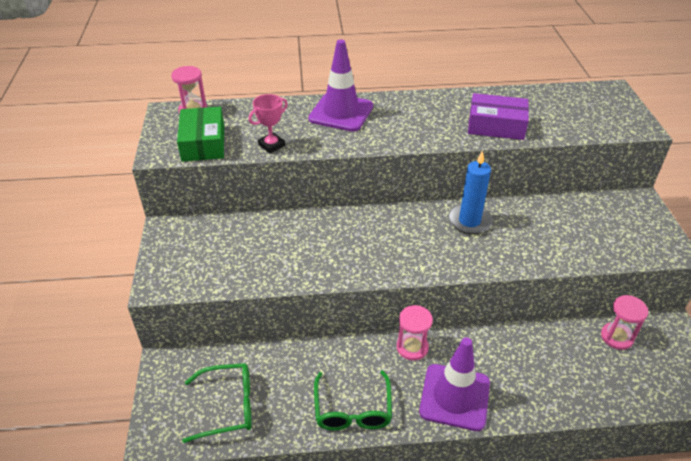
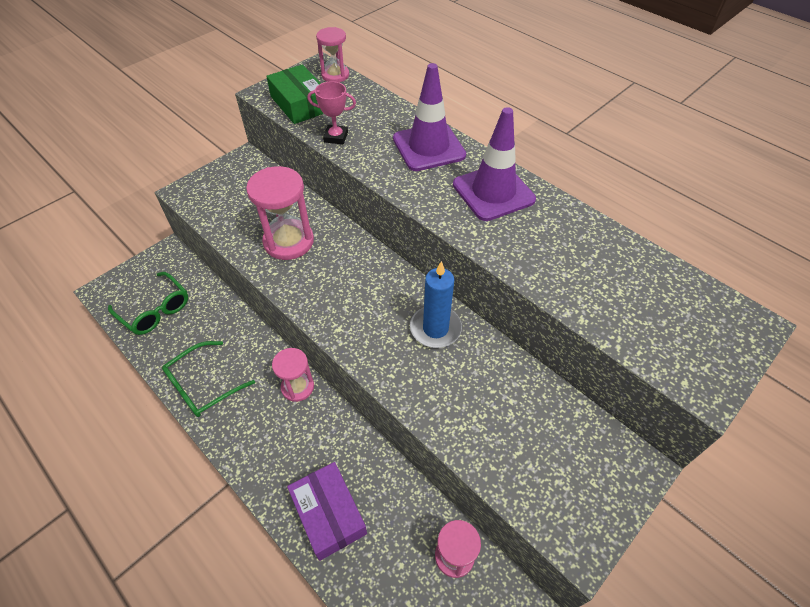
camera: 50 degrees right, 10 degrees up
green box [177,107,224,162] -> green box turned 75 degrees counterclockwise [266,64,324,124]
purple traffic cone [419,337,490,431] -> purple traffic cone moved to [453,107,536,221]
purple box [468,93,529,140] -> purple box moved to [287,462,367,561]
none -> pink hourglass [246,166,314,260]

